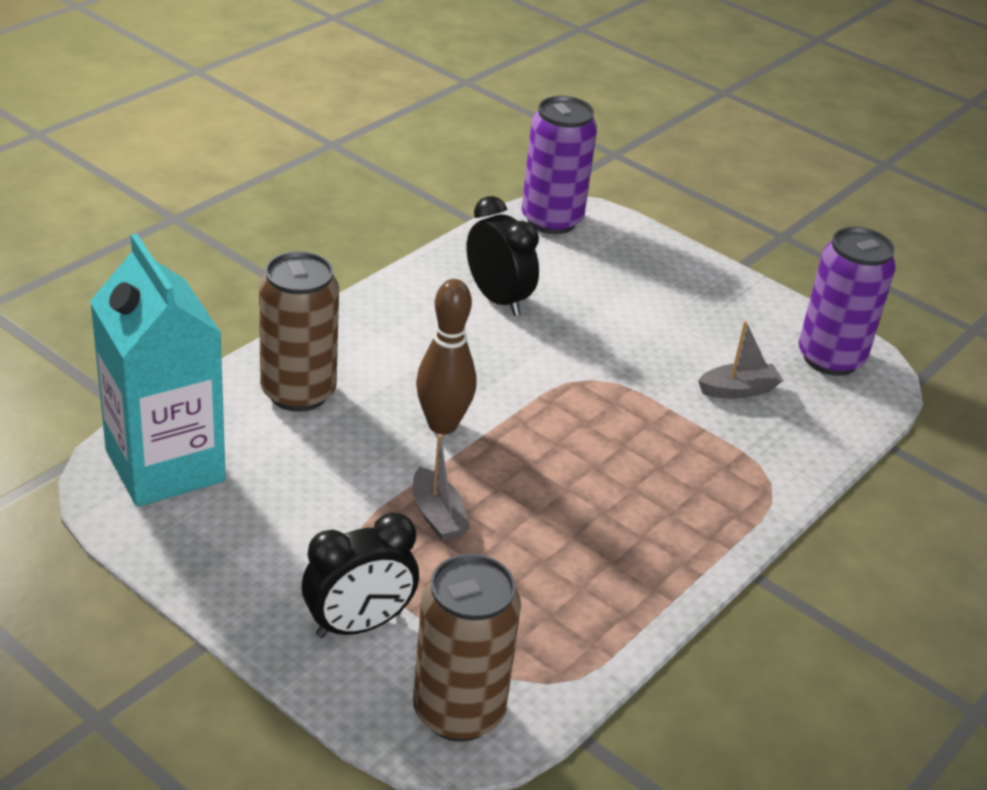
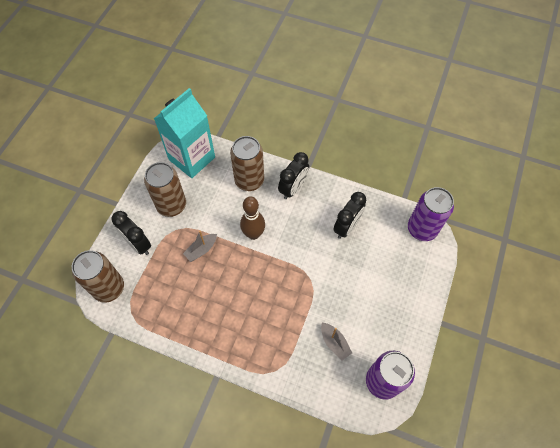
camera: 75 degrees right, 25 degrees up
none -> brown can [144,162,186,217]
none -> black clock [278,152,309,199]

